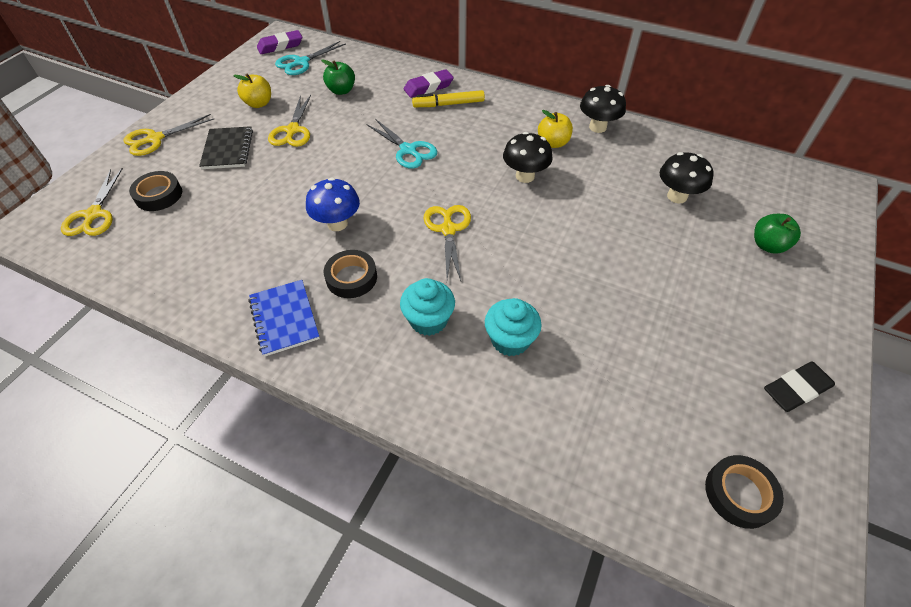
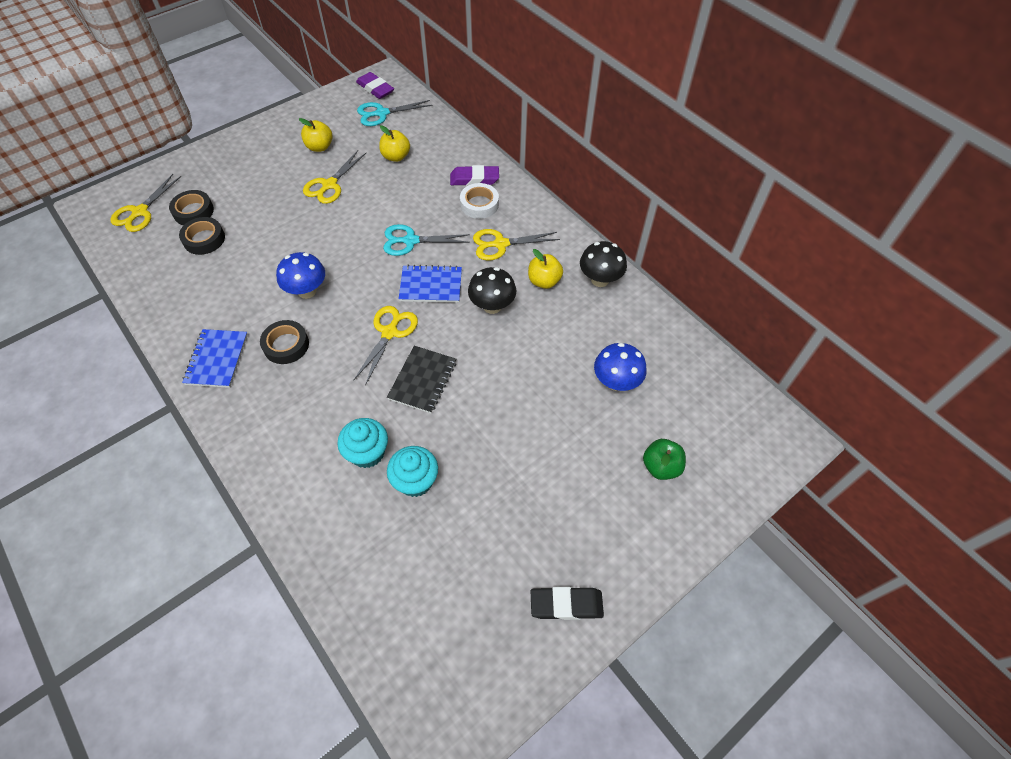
camera: 25 degrees right, 5 degrees up
yellow scissors [123,114,214,156] -> yellow scissors moved to [473,229,560,261]
black notebook [199,126,253,169] -> black notebook moved to [387,346,456,413]
purple eraser [257,30,302,54] -> purple eraser turned 45 degrees clockwise [356,72,394,99]
green apple [321,59,355,95] -> yellow apple [379,125,410,162]
turquoise scissors [366,119,437,169] -> turquoise scissors turned 105 degrees clockwise [383,224,470,256]
turquoise cupcake [400,278,455,336] -> turquoise cupcake moved to [387,446,438,497]
yellow marker [412,90,485,107] -> white tape [460,183,499,219]
black mushroom [660,152,714,204] -> blue mushroom [594,343,647,391]
black tape [705,455,784,529] -> black tape moved to [179,217,225,255]
none -> blue notebook [399,265,462,303]

